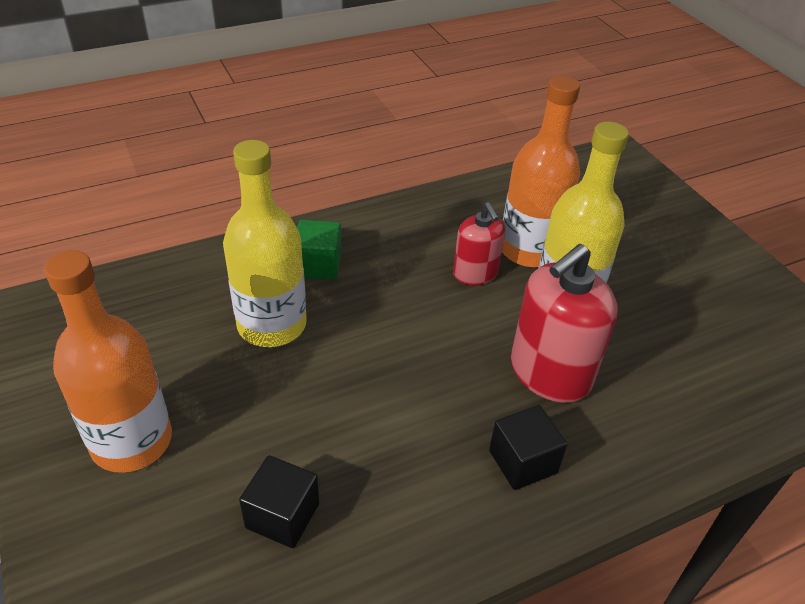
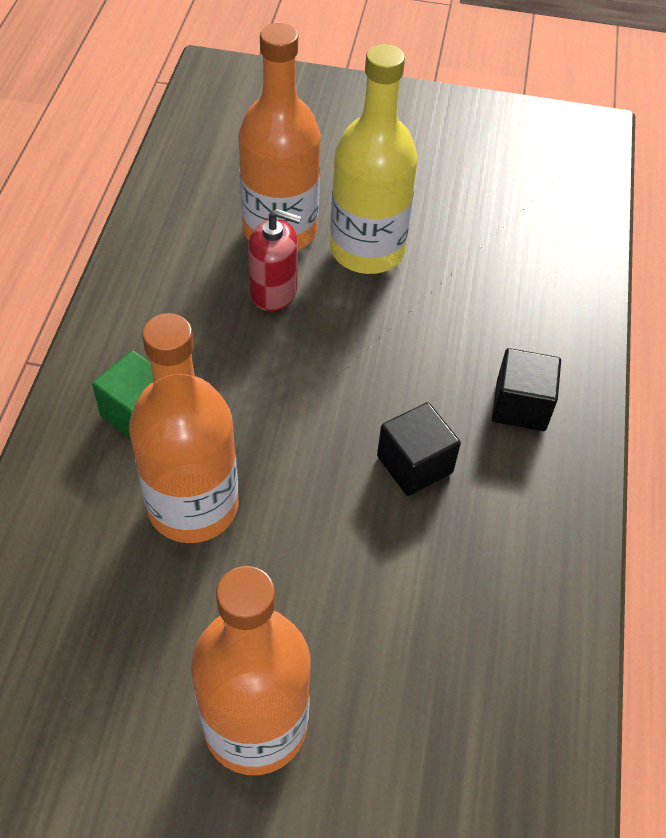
camera: 55 degrees left, 10 degrees up
yellow bottle [223,140,307,347] -> orange bottle [129,313,238,543]
black cube [239,455,319,548] -> black cube moved to [377,402,461,496]
red soap dispenser [511,244,618,403] -> none

